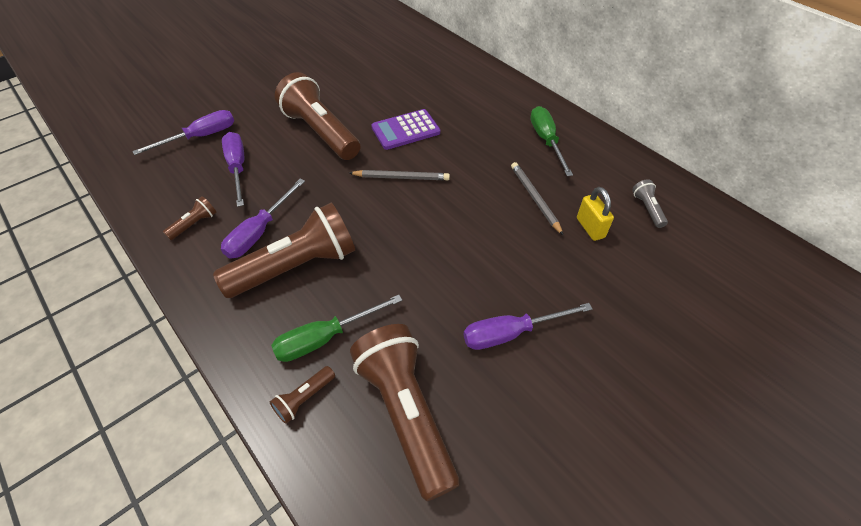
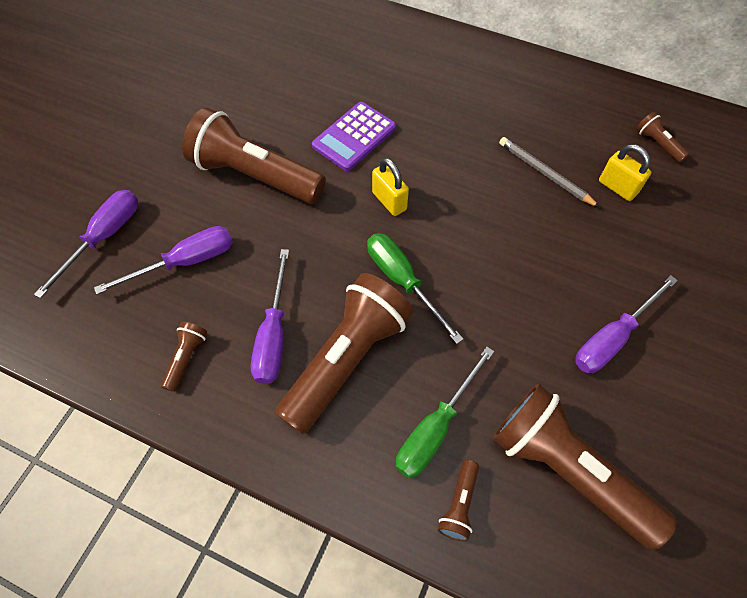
camera: 25 degrees left, 10 degrees up
purple screwdriver [222,132,244,207] -> purple screwdriver turned 105 degrees clockwise [94,226,233,295]
grey pencil [349,170,450,180] -> yellow padlock [372,158,409,216]
green screwdriver [530,106,573,176] -> green screwdriver moved to [367,233,464,344]
grey flashlight [632,179,668,228] -> brown flashlight [636,112,689,163]

